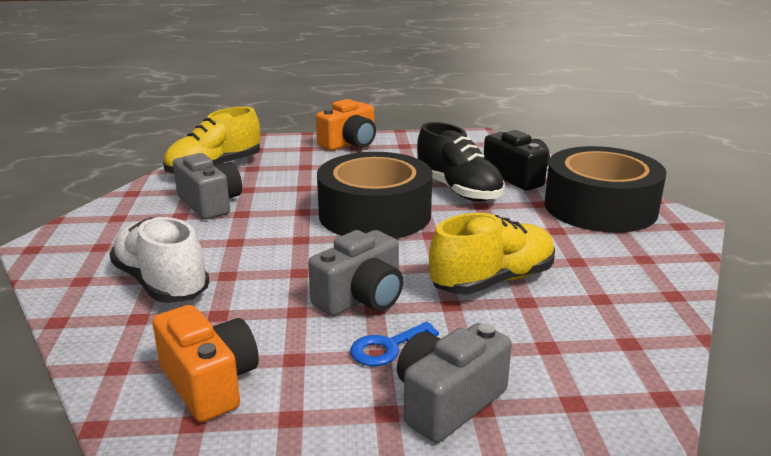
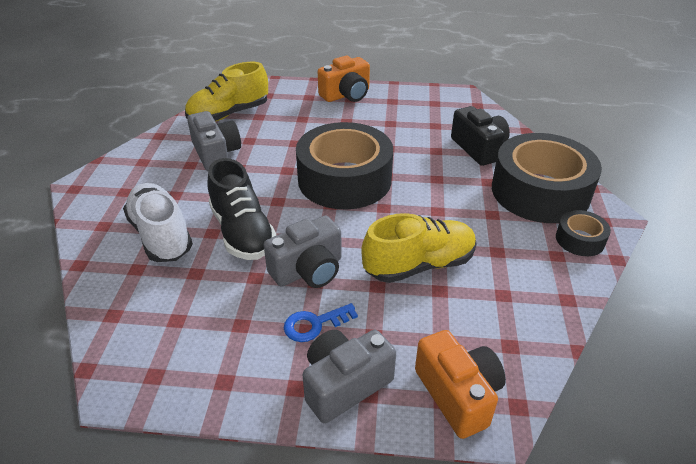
camera: 10 degrees right, 15 degrees up
orange camera [152,305,259,422] -> orange camera moved to [415,330,506,439]
black shoe [417,122,505,201] -> black shoe moved to [207,158,276,260]
none -> black tape [556,210,611,256]

